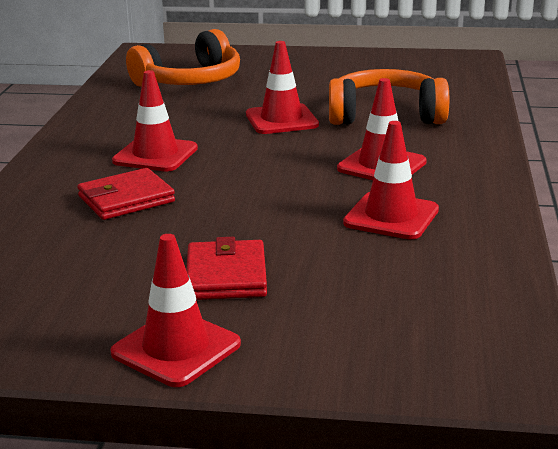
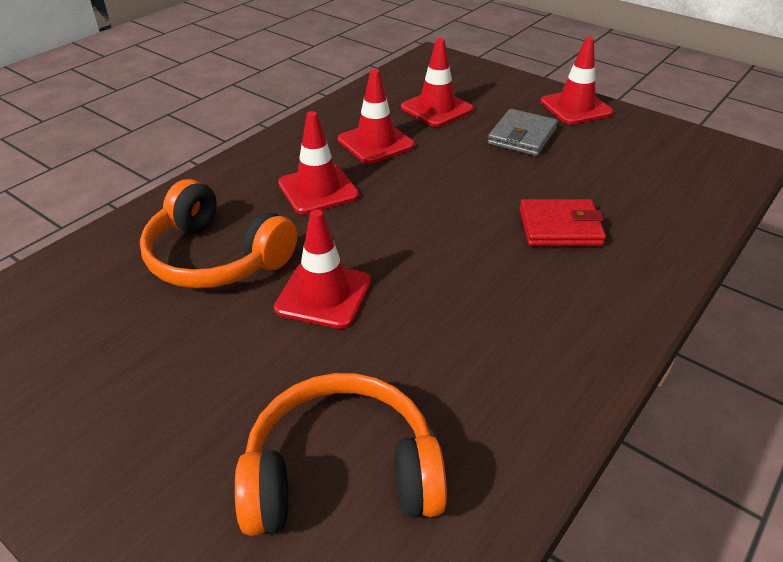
camera: 150 degrees left, 15 degrees up
red traffic cone [112,70,198,172] -> red traffic cone moved to [401,38,473,127]
red wallet [186,237,267,300] -> grey wallet [488,109,558,156]

